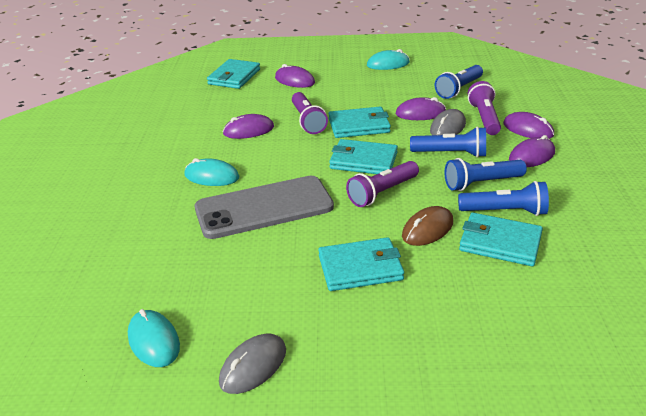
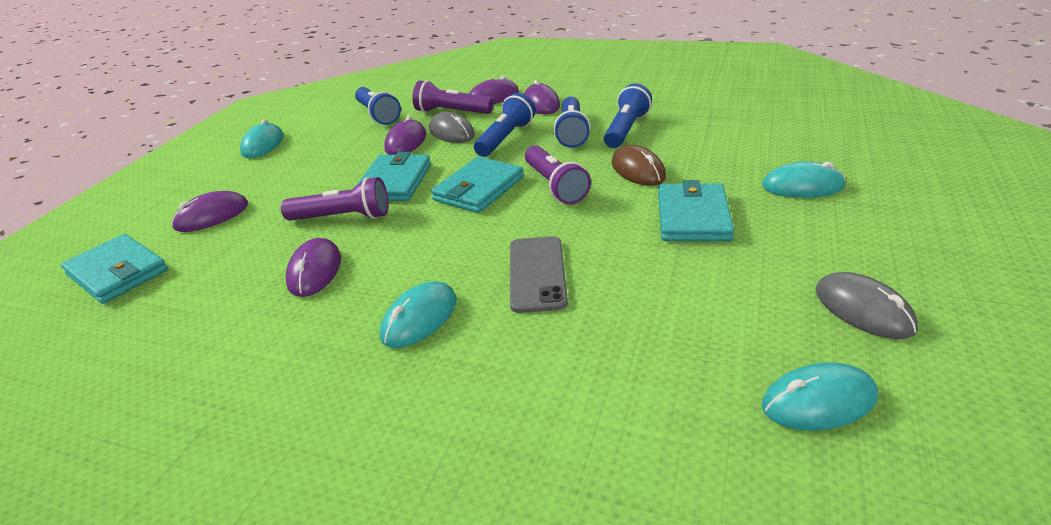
camera: 70 degrees left, 0 degrees up
grey phone [195,176,334,239] -> grey phone [510,236,568,313], size x0.60
turquoise wallet [459,213,543,266] -> none
none -> turquoise mouse [762,161,845,198]

